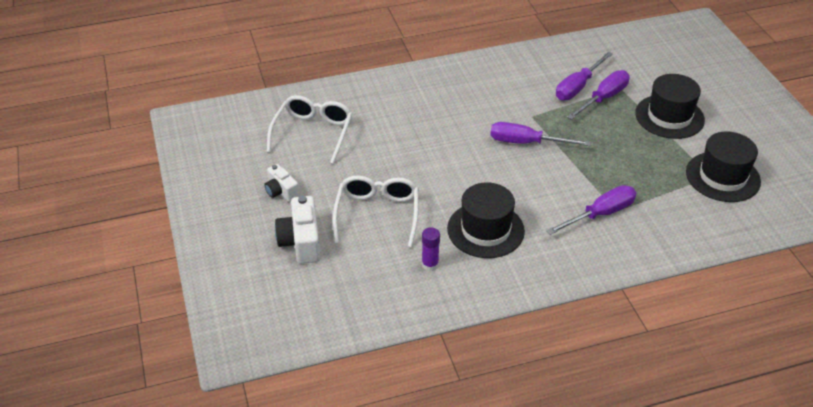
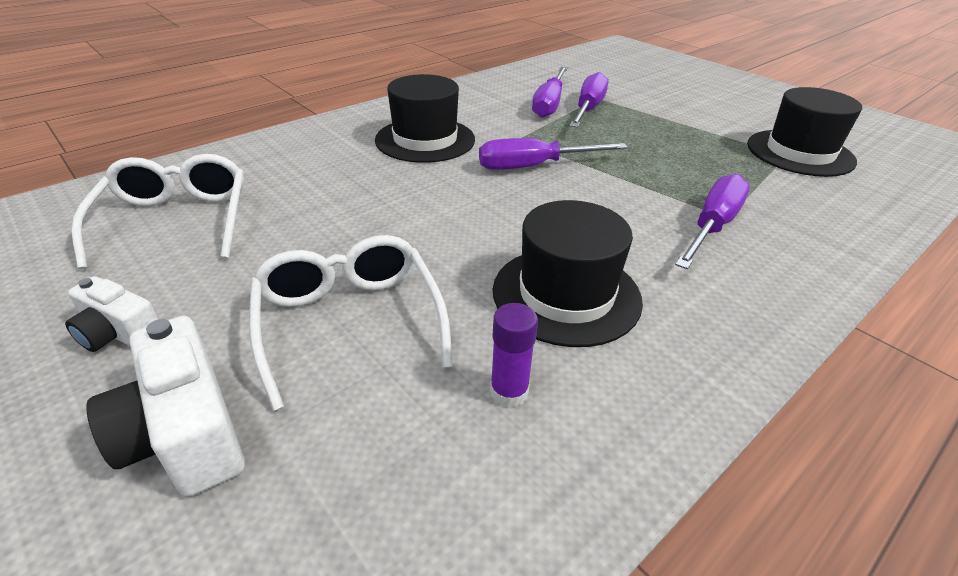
camera: 25 degrees left, 5 degrees down
black hat [635,74,705,139] -> black hat moved to [375,74,475,163]

